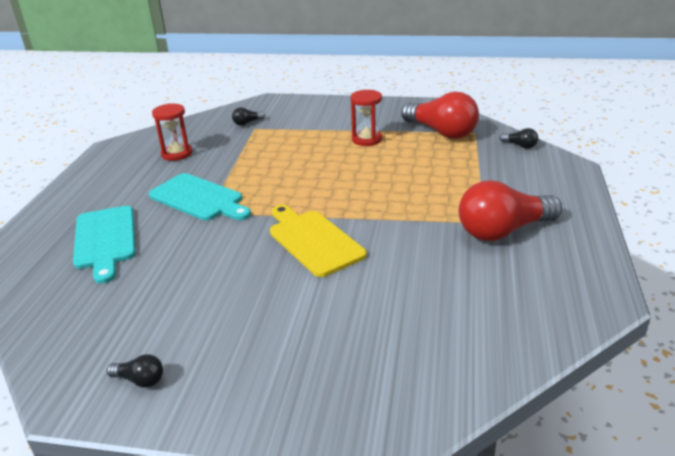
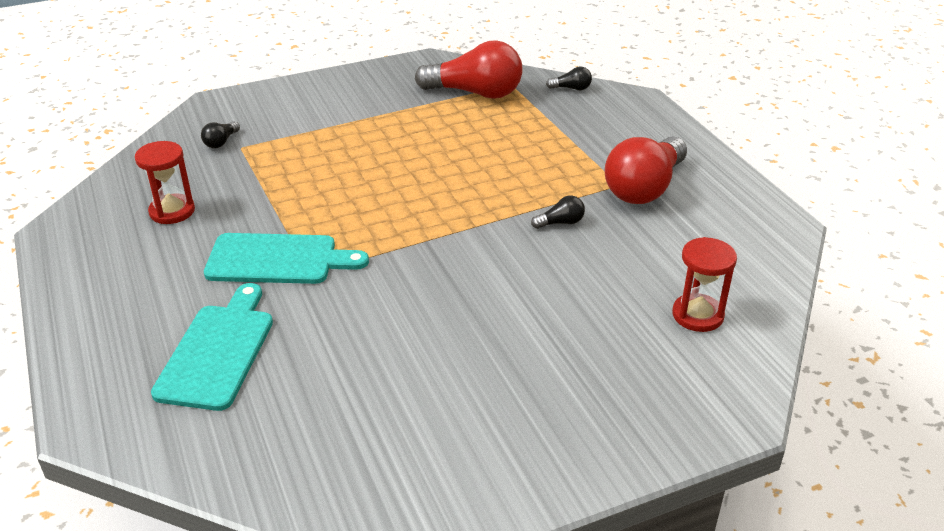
camera: 35 degrees left, 5 degrees up
turquoise cutting board [73,206,136,284] -> turquoise cutting board turned 120 degrees counterclockwise [151,283,273,411]
black light bulb [107,354,163,388] -> black light bulb moved to [531,195,585,229]
yellow cutting board [270,205,367,277] -> none
red hourglass [350,90,382,146] -> red hourglass moved to [672,237,737,332]

